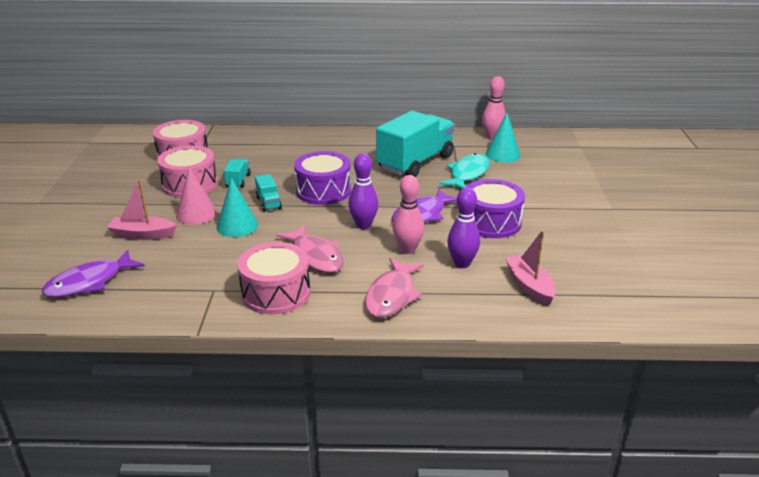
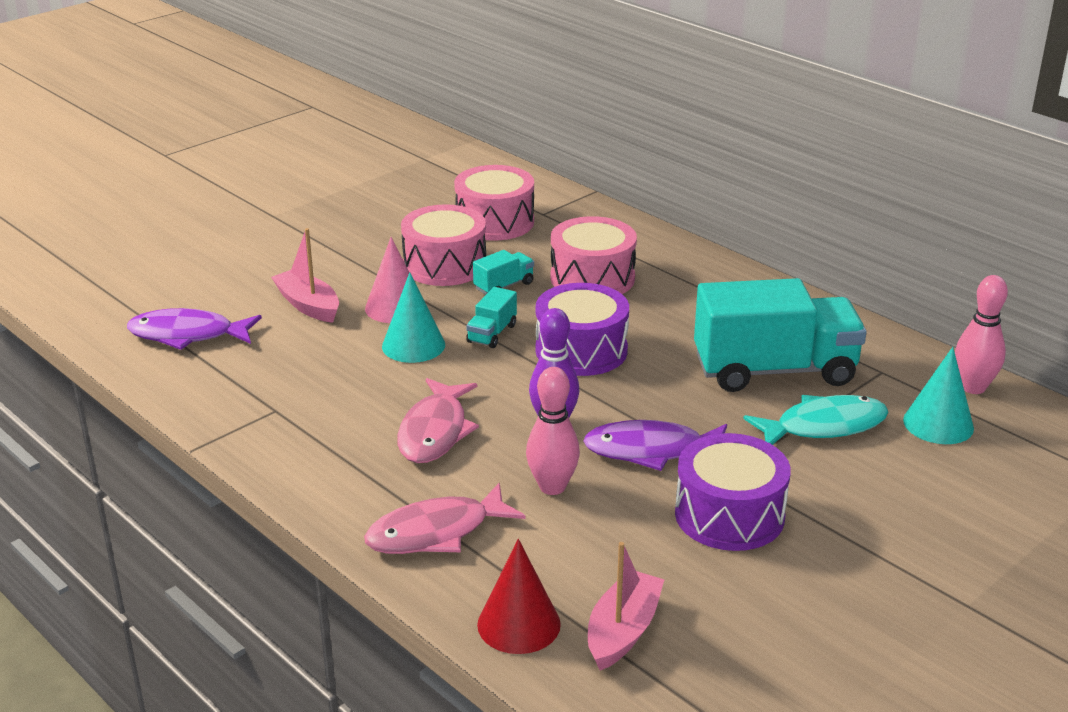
camera: 45 degrees right, 0 degrees up
pink drum [237,242,310,314] -> pink drum moved to [551,216,637,294]
purple bowling pin [447,187,480,268] -> none
none -> red cone [477,539,561,654]

